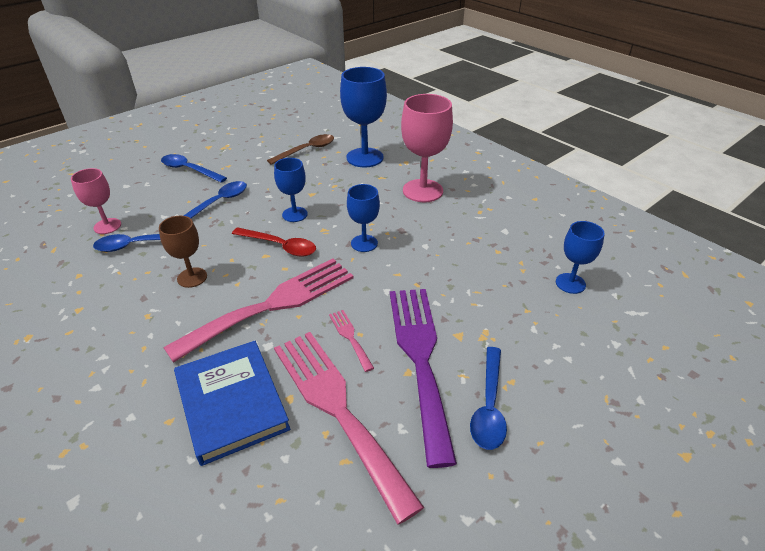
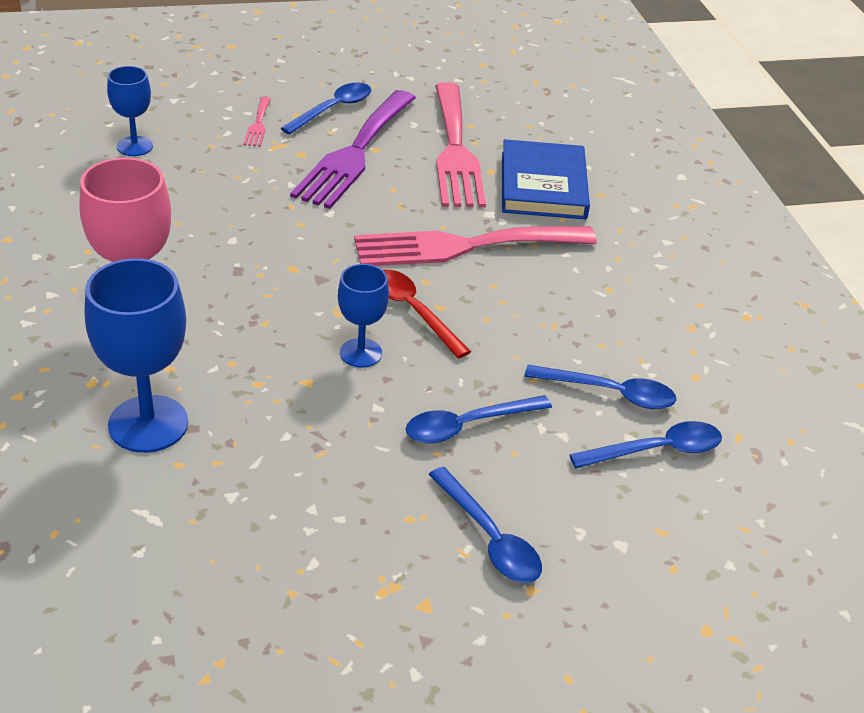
camera: 155 degrees left, 0 degrees up
pink goblet [71,168,121,234] -> blue spoon [569,421,722,468]
brown goblet [159,216,207,288] -> none
brown spoon [267,134,334,165] -> none
pink fork [329,310,374,372] -> pink fork moved to [243,97,271,147]
blue goblet [347,184,380,252] -> none

